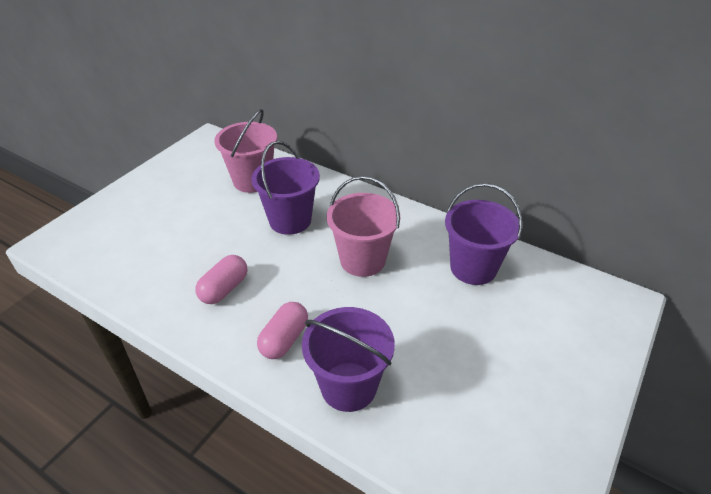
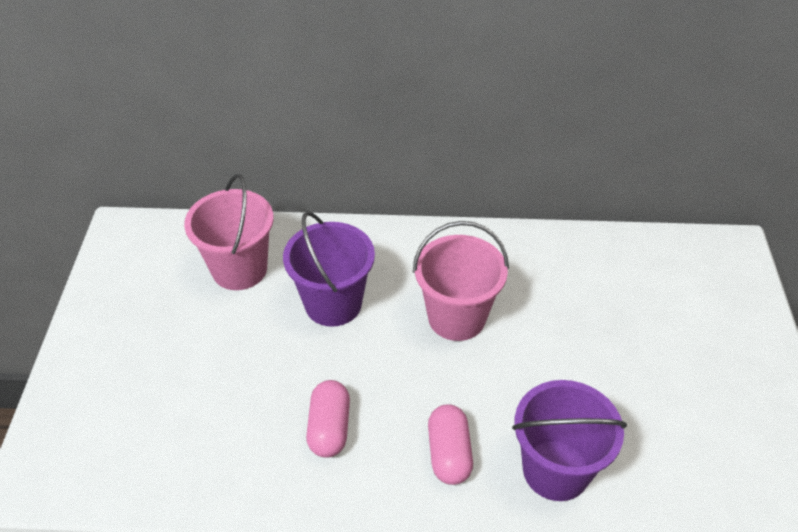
camera: 30 degrees left, 5 degrees up
purple bucket [445,183,523,285] -> none

